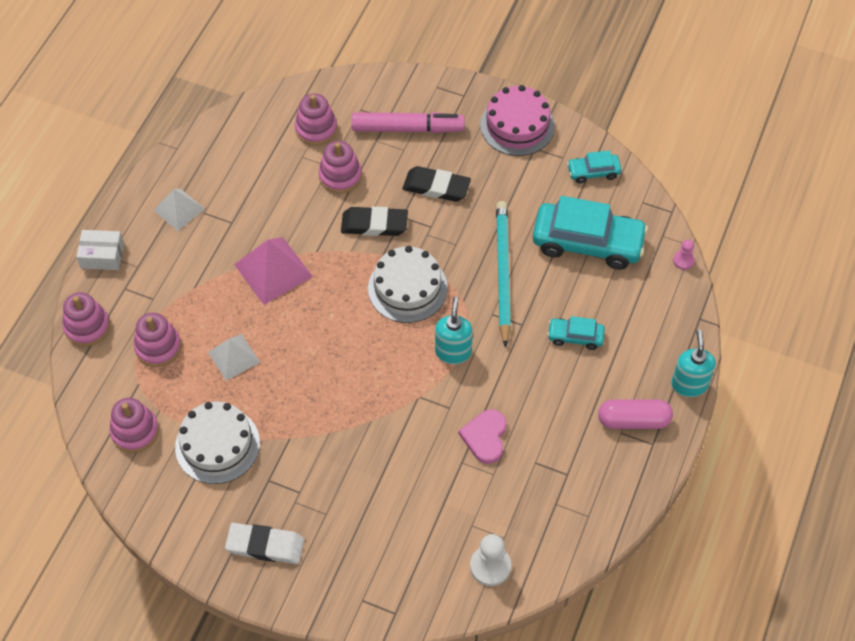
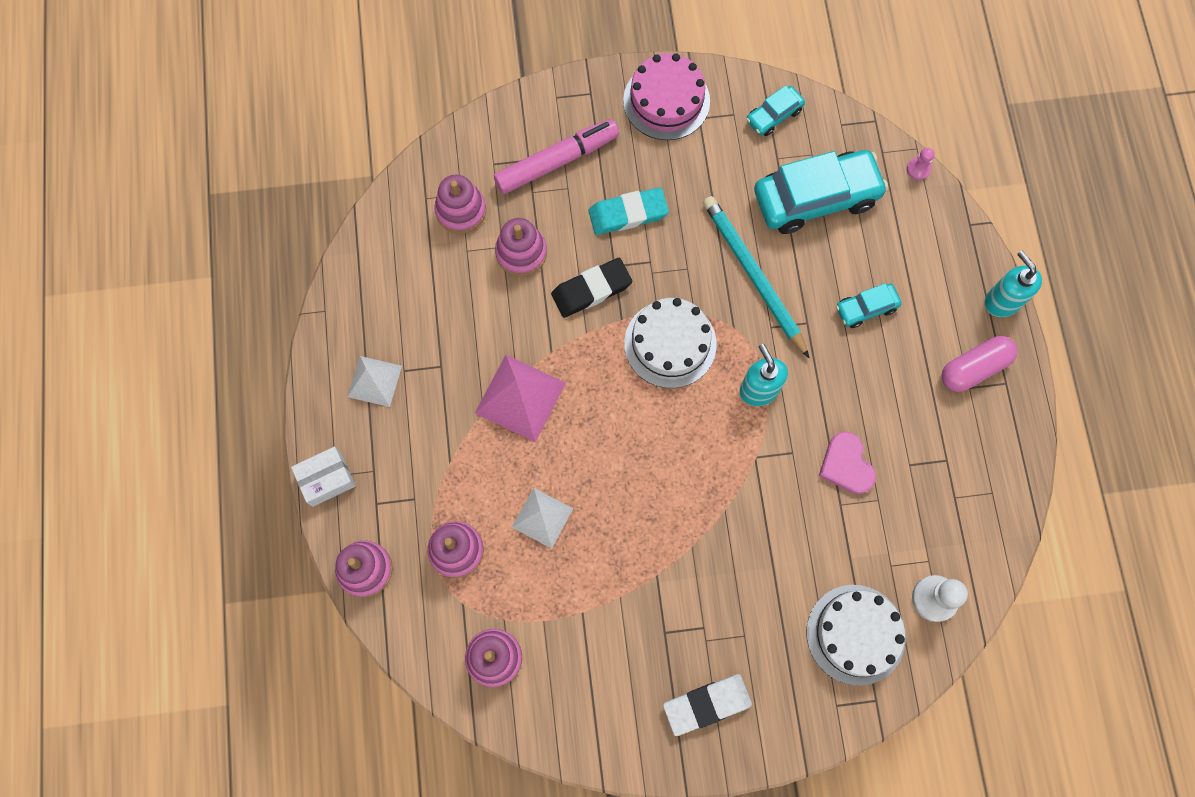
camera: 30 degrees left, 15 degrees up
white cake [175,401,260,484] -> white cake moved to [807,585,906,686]
black eraser [403,166,471,202] -> turquoise eraser [589,187,669,235]

